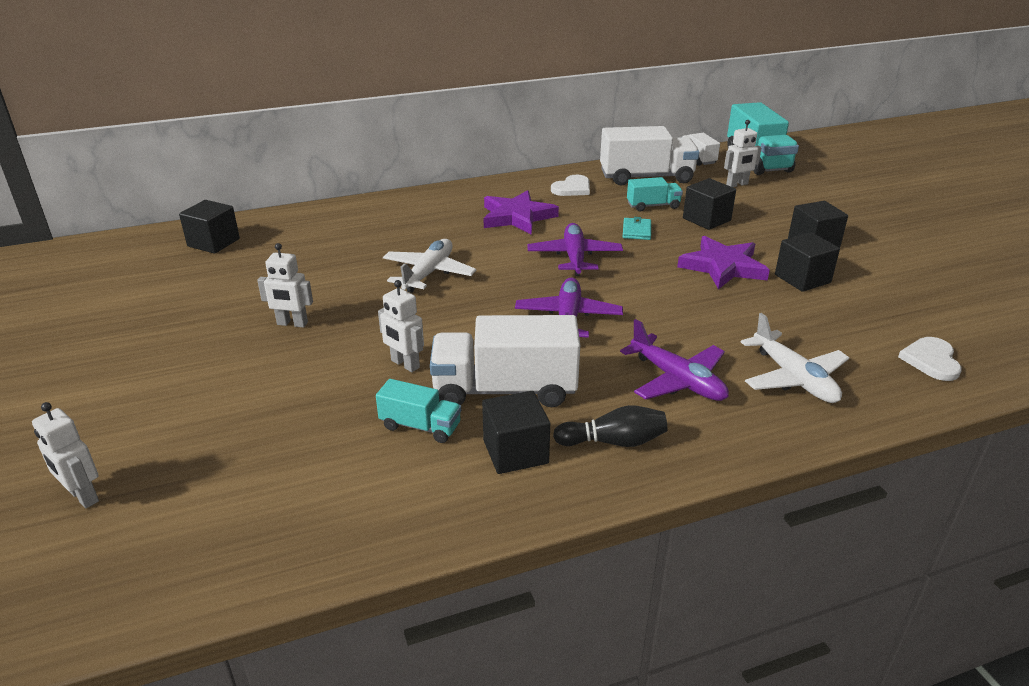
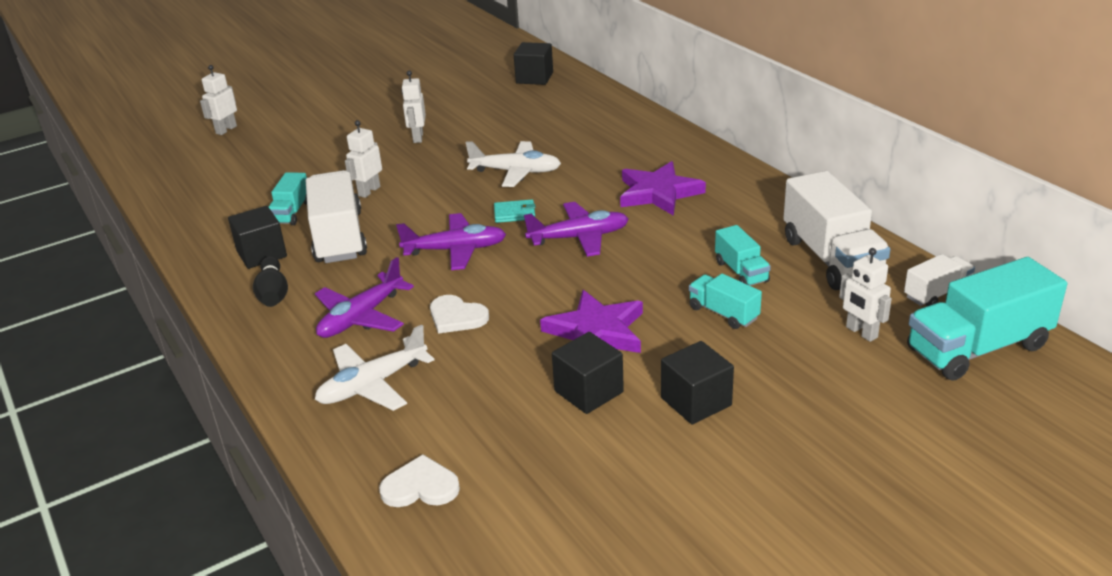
camera: 80 degrees right, 0 degrees up
white heart [551,175,590,196] -> white heart moved to [430,295,489,334]
turquoise wallet [623,217,651,240] -> turquoise wallet moved to [494,199,536,223]
black cube [683,178,736,230] -> turquoise truck [689,274,762,329]

